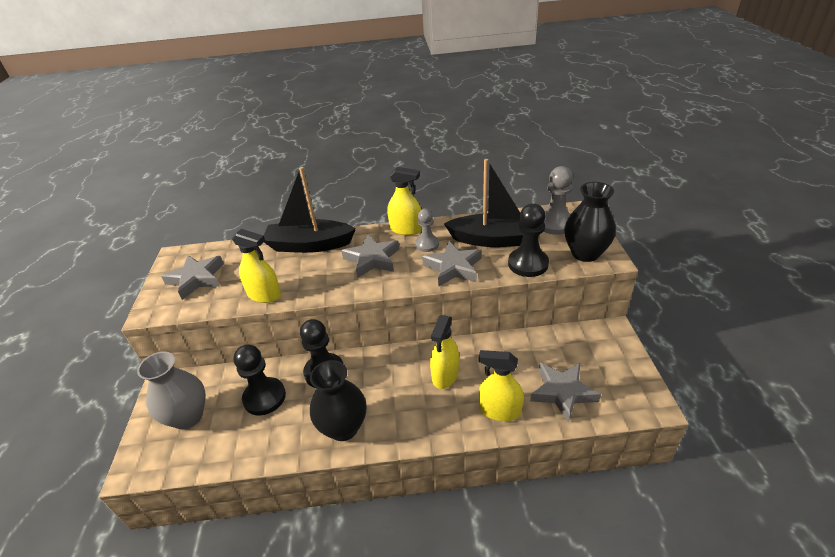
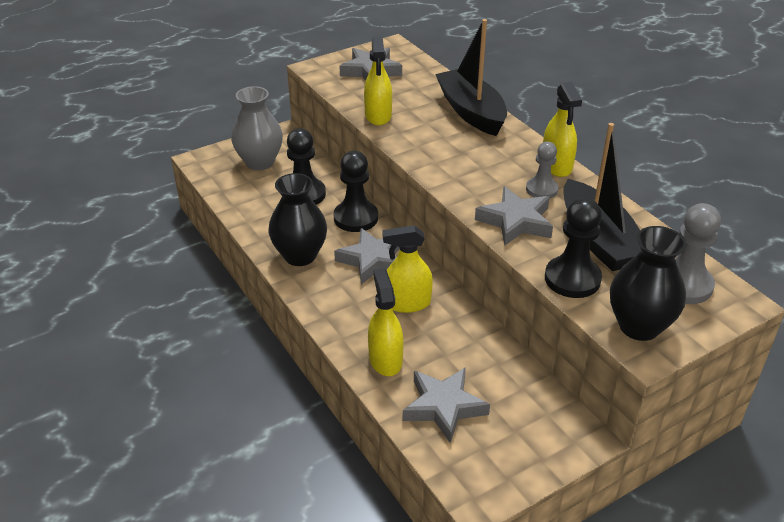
camera: 60 degrees right, 0 degrees up
grey star [341,234,399,278] -> grey star moved to [334,228,400,285]

